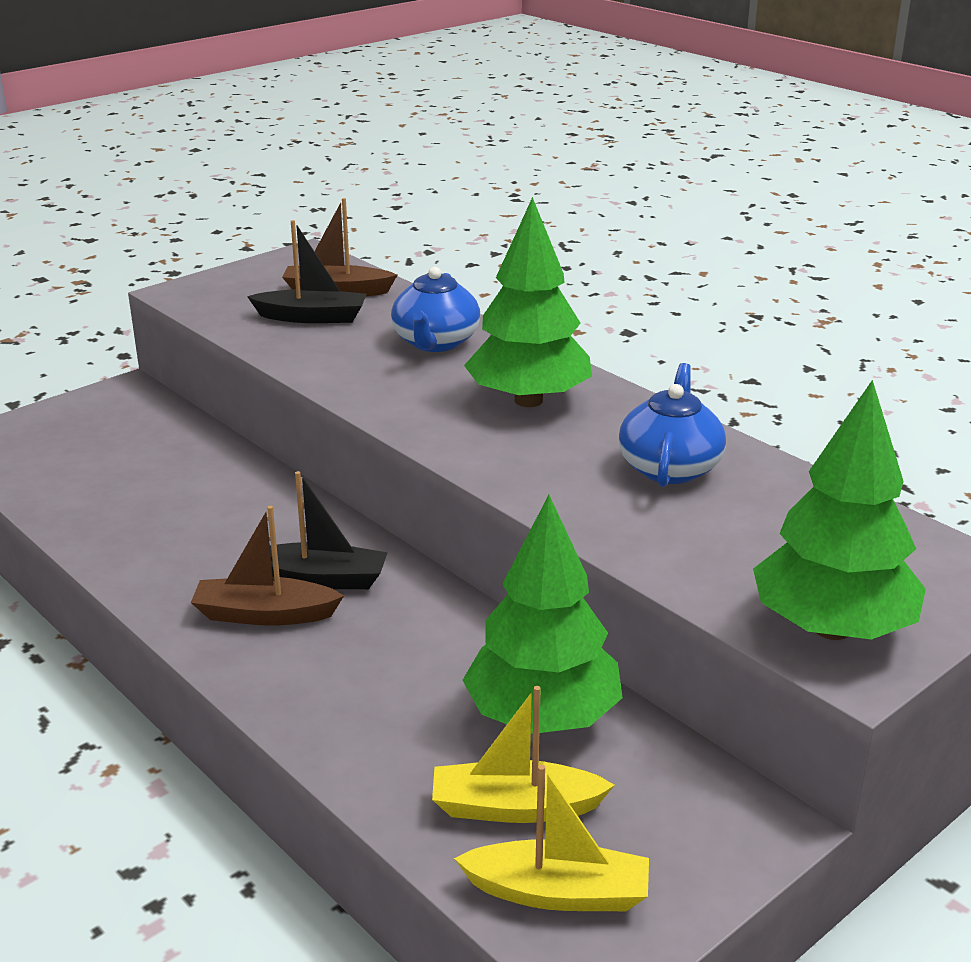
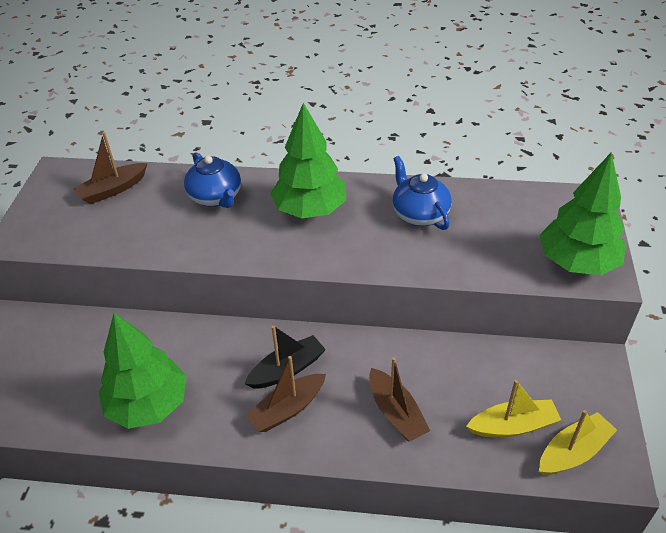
camera: 40 degrees left, 15 degrees up
black boat [247,220,366,323] -> none
yellow boat [432,686,615,823] -> yellow boat turned 150 degrees counterclockwise [466,380,561,437]
green tree [463,495,623,734] -> green tree moved to [99,313,187,429]
none -> brown boat [369,357,430,442]

